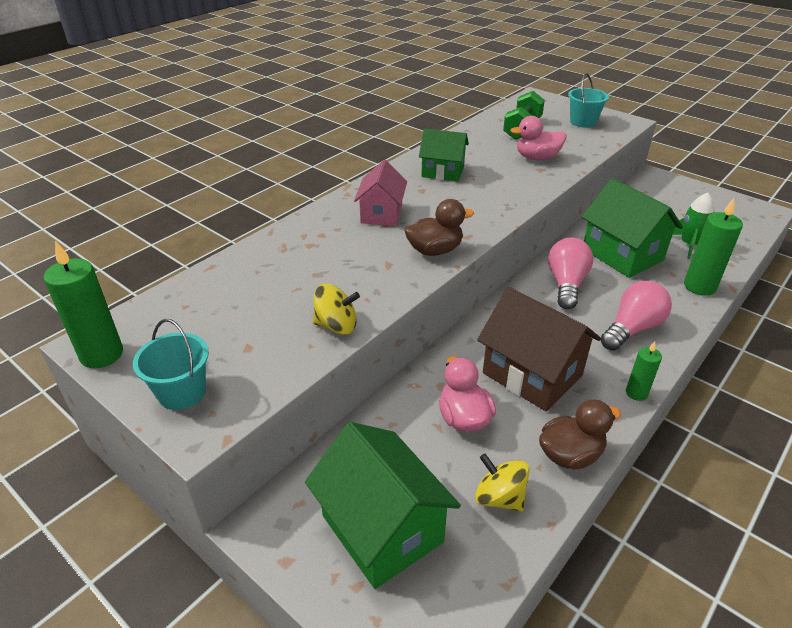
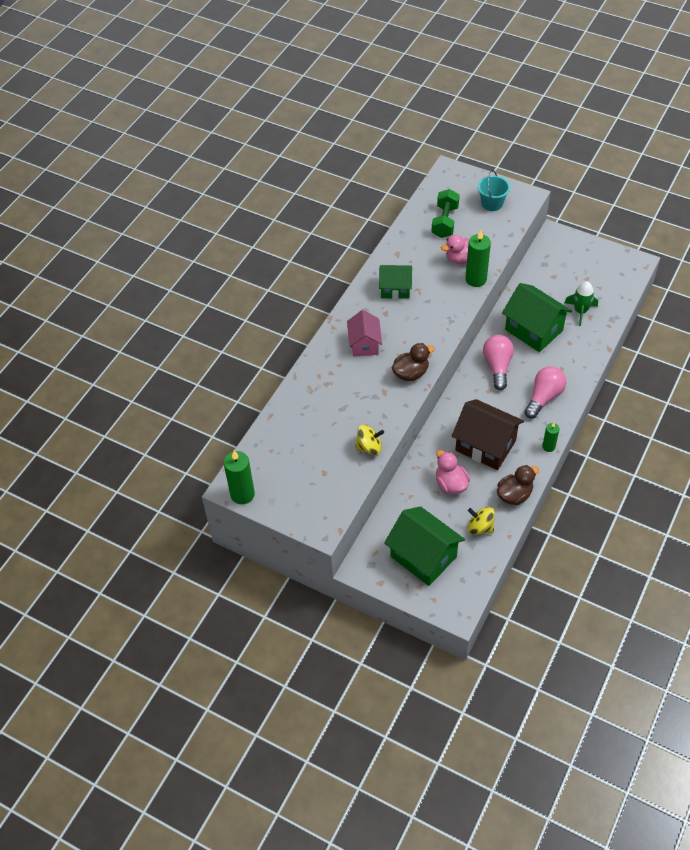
camera: 10 degrees left, 15 degrees up
turquoise bucket [133,319,209,410] -> none
green candle [684,198,743,296] -> green candle moved to [465,230,491,287]

